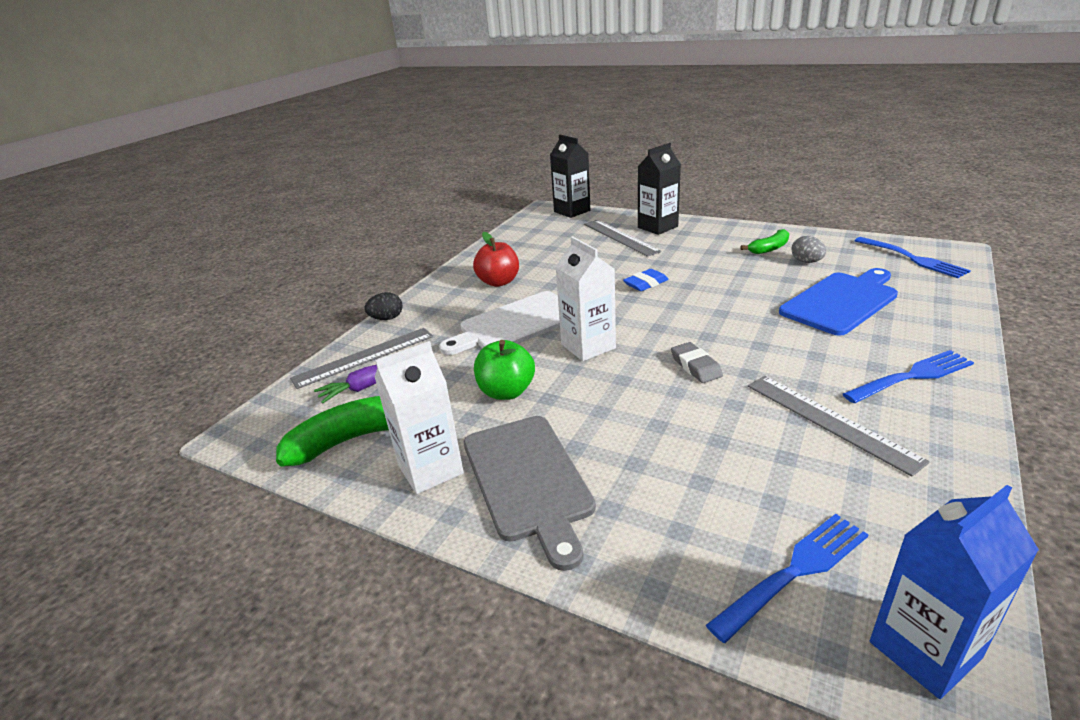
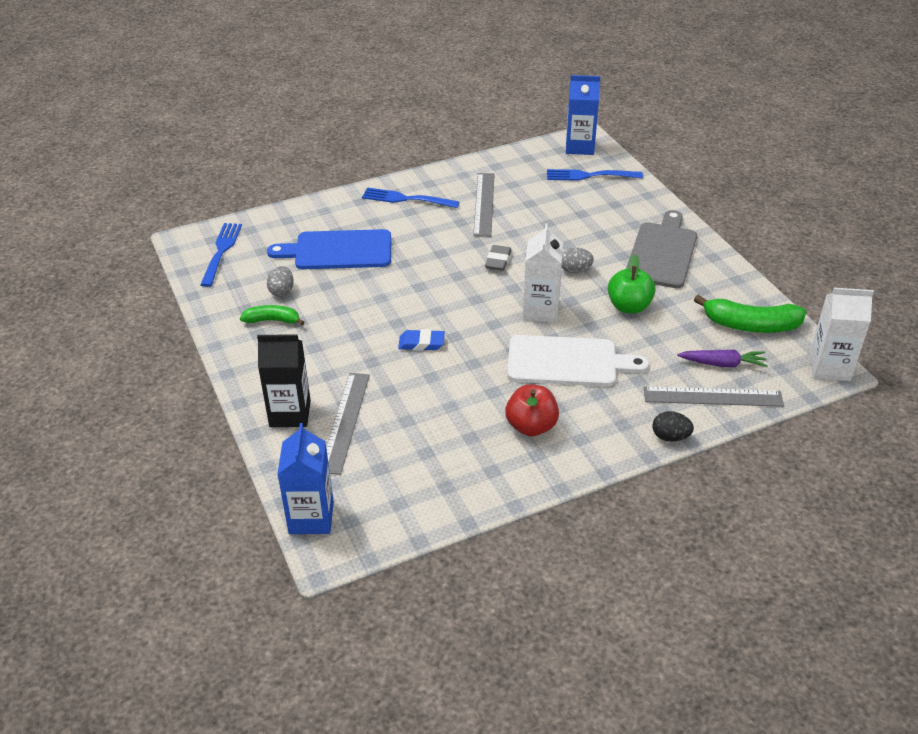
camera: 145 degrees left, 10 degrees up
white carton [375,341,464,494] -> white carton moved to [809,288,874,381]
black carton [550,135,590,218] -> blue carton [277,423,334,534]
none -> grey egg [562,247,594,273]

